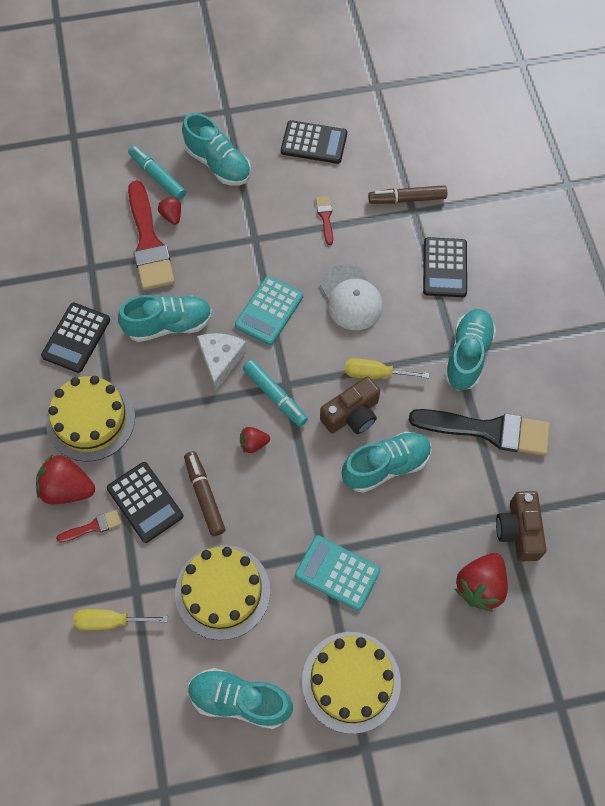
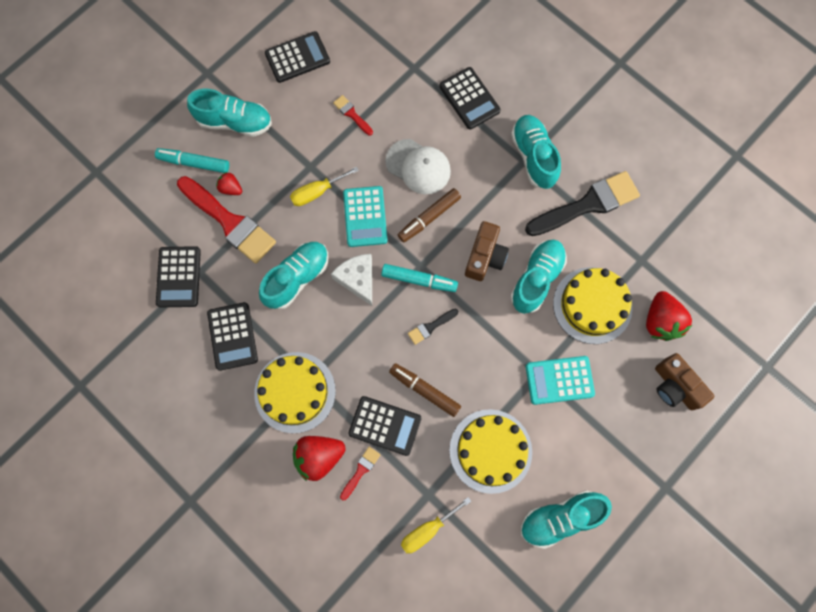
camera: 35 degrees left, 10 degrees up
red strawberry [240,427,270,453] -> black brush [408,309,458,345]
yellow cake [302,632,401,734] -> yellow cake moved to [553,267,633,344]
yellow screwdriver [345,358,429,379] -> yellow screwdriver moved to [290,166,359,206]
brown marker [368,185,447,204] -> brown marker moved to [398,188,461,242]
brown camera [496,491,546,562] -> brown camera moved to [655,353,714,410]
none -> black calculator [156,246,201,307]

